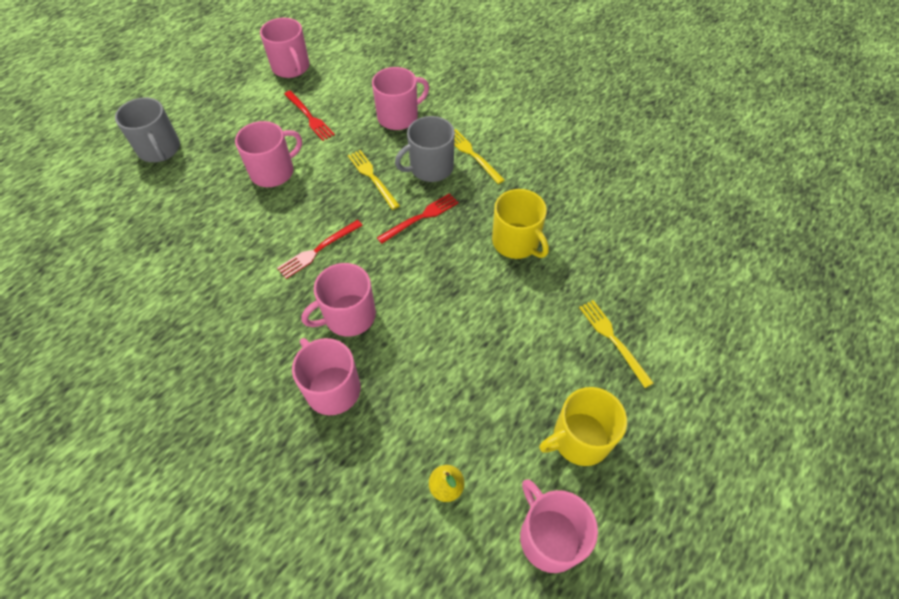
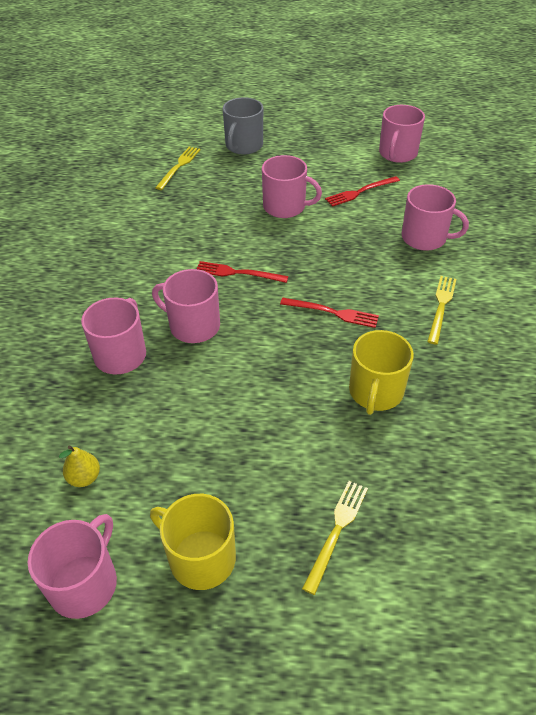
camera: 55 degrees right, 10 degrees down
red fork [284,91,335,141] -> red fork turned 45 degrees clockwise [325,176,400,207]
yellow fork [348,150,400,210] -> yellow fork moved to [155,147,201,190]
grey mug [395,116,455,182] -> none

